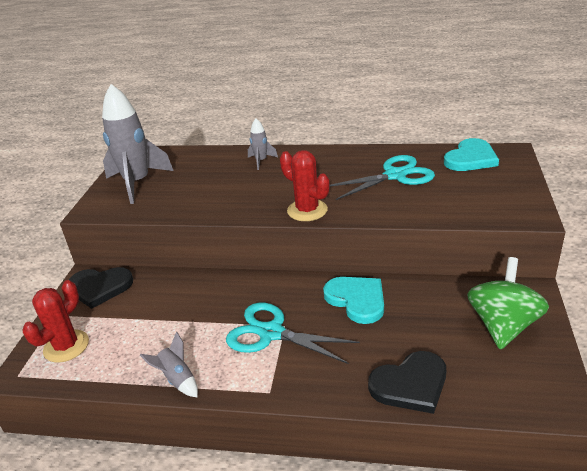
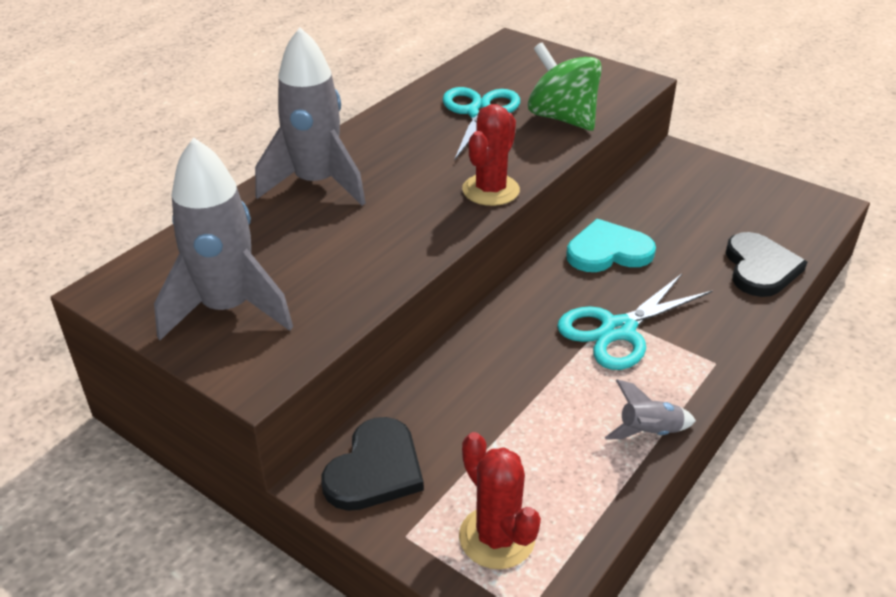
camera: 65 degrees left, 5 degrees up
grey rocket [248,118,278,170] -> grey rocket [255,27,366,206], size x2.16
red cactus [280,150,329,221] -> red cactus turned 45 degrees counterclockwise [462,104,520,206]
turquoise heart [444,138,499,171] -> none
green spinning top [467,257,549,350] -> green spinning top moved to [528,43,602,131]

